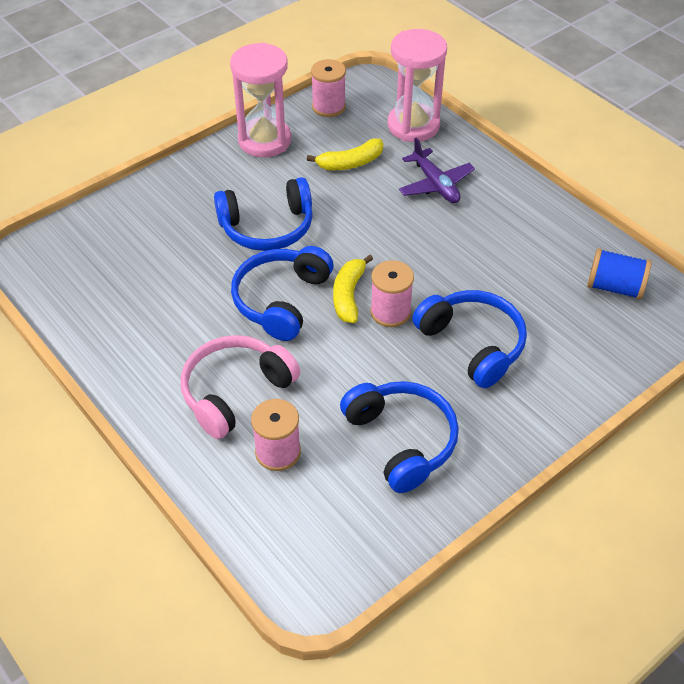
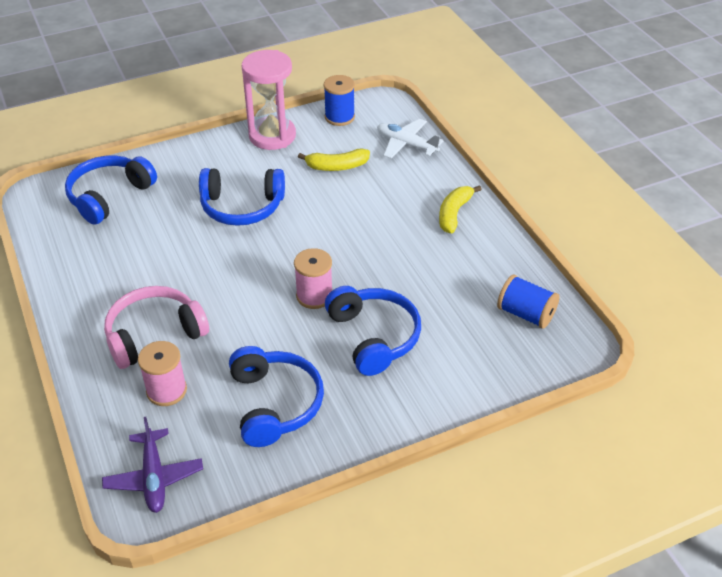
camera: 15 degrees right, 5 degrees down
blue headphones [231,246,334,341] -> blue headphones moved to [65,155,157,225]
pink spool [311,59,346,117] -> blue spool [324,75,355,126]
yellow banana [333,255,373,323] -> yellow banana moved to [439,185,482,233]
pink hourglass [388,29,447,142] -> white plane [377,119,444,159]
purple plane [399,138,475,203] -> purple plane moved to [102,417,203,513]

